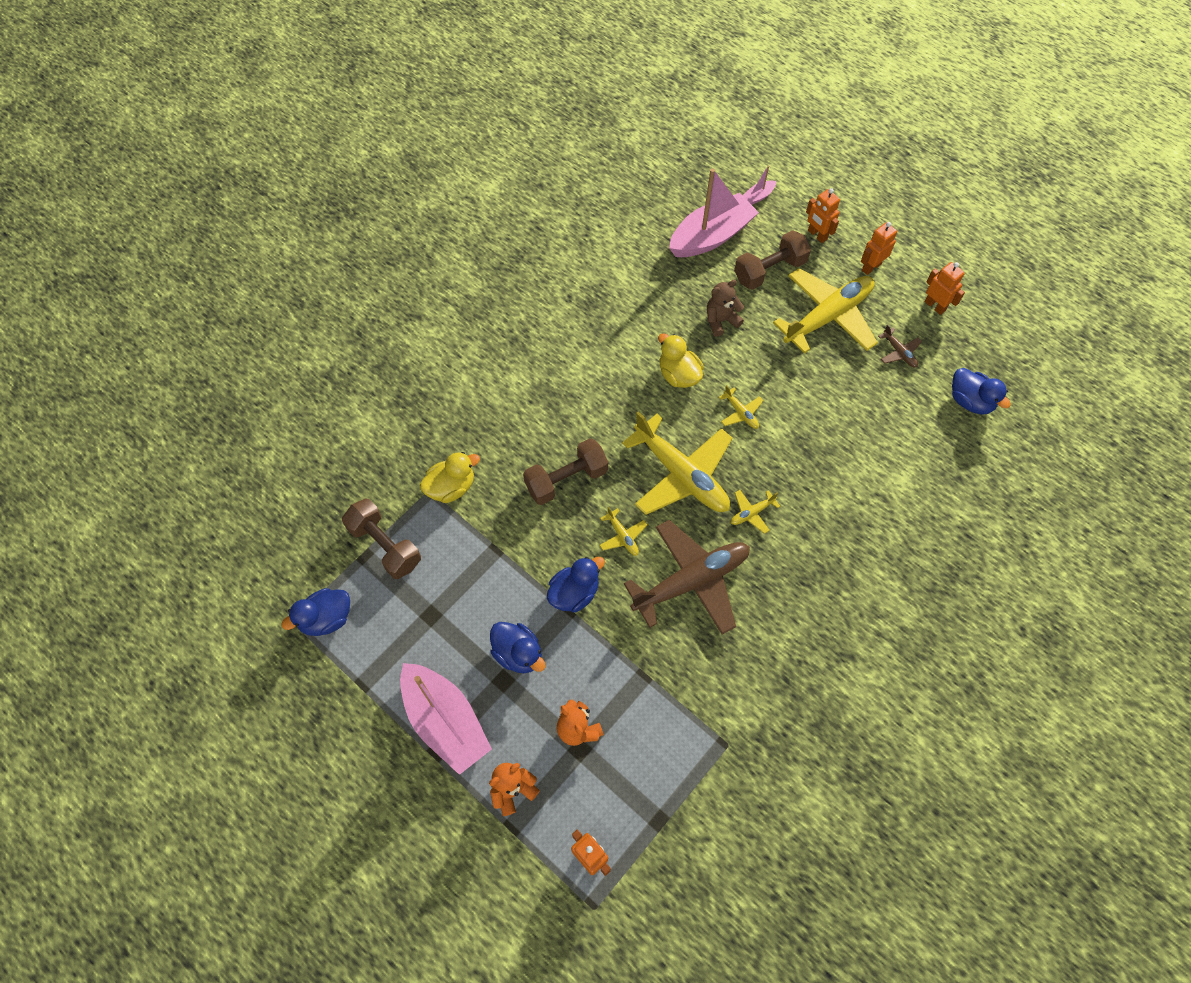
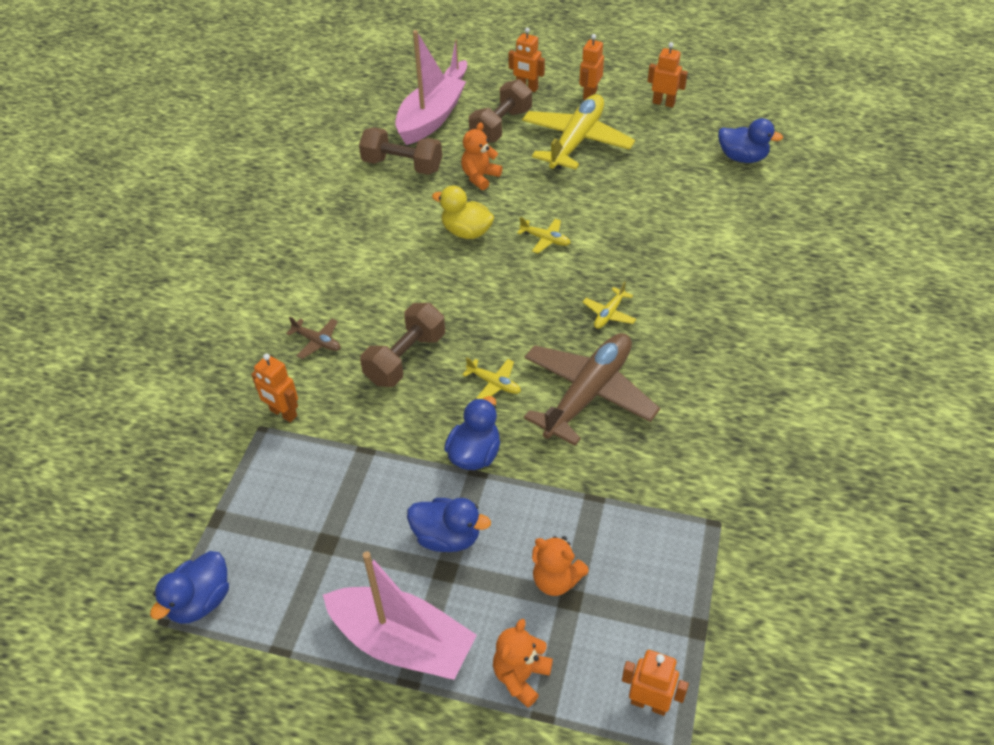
camera: 25 degrees left, 15 degrees down
brown dumbbell [342,499,421,579] -> brown dumbbell moved to [359,127,442,175]
yellow duck [420,452,480,503] -> orange robot [251,353,298,423]
yellow plane [622,411,732,515] -> none
brown teddy bear [707,280,744,337] -> orange teddy bear [461,123,502,190]
brown plane [878,324,922,368] -> brown plane moved to [286,317,340,359]

